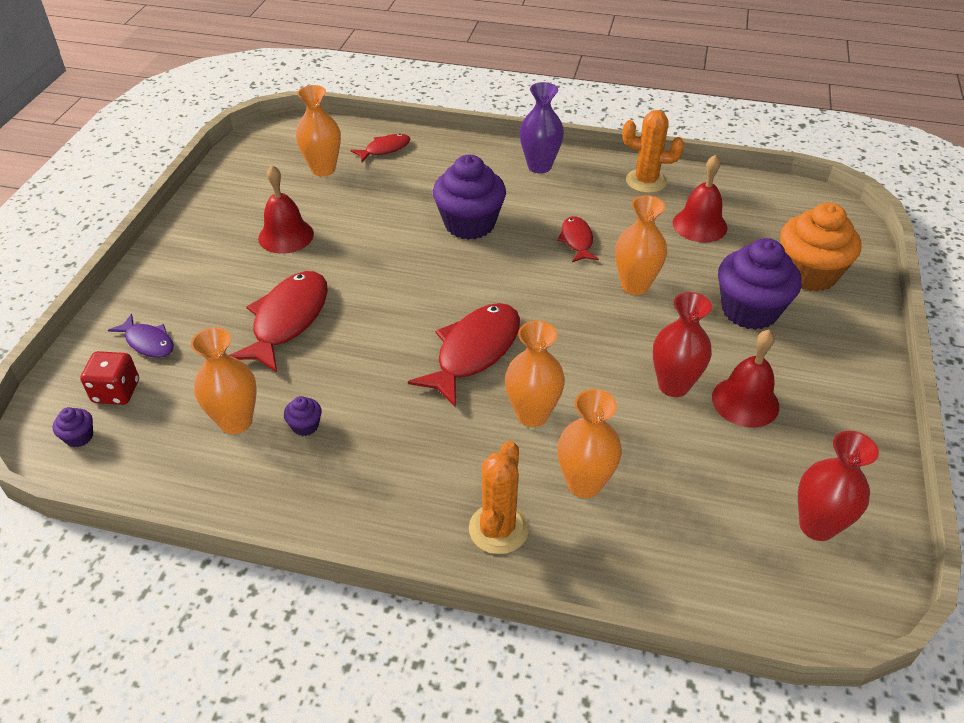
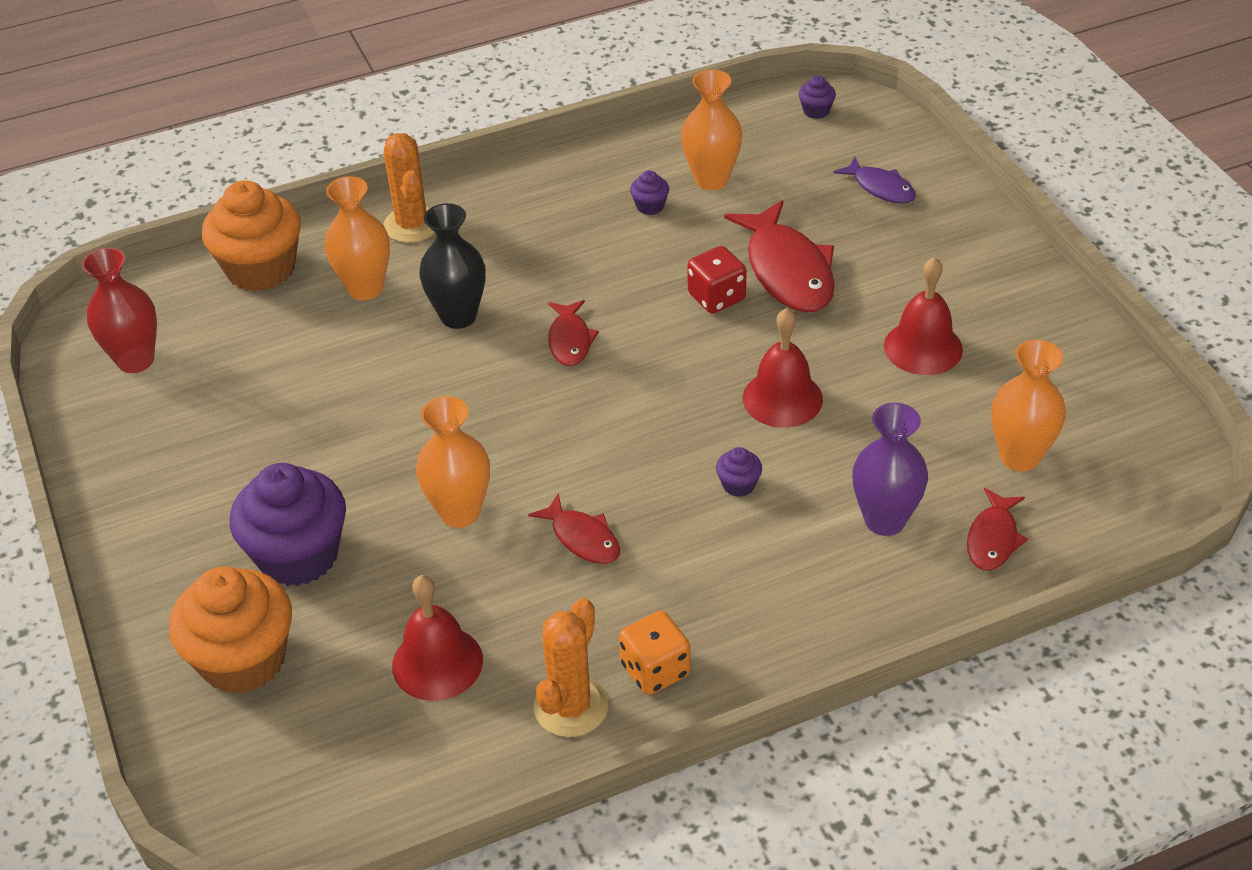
camera: 145 degrees right, 0 degrees up
red dice [80,351,139,405] -> red dice moved to [687,246,747,313]
purple fish [108,314,174,358] -> purple fish turned 135 degrees counterclockwise [833,157,916,204]
red fish [408,303,520,408] -> red fish [548,300,599,366], size x0.55
purple cupcake [433,155,506,240] -> purple cupcake [716,447,762,497], size x0.42
orange vase [505,321,565,427] -> black vase [419,203,486,329]
purple vase [520,82,564,174] -> purple vase moved to [852,402,928,536]
orange cactus [622,110,684,193] -> orange cactus turned 45 degrees counterclockwise [534,598,608,737]
red vase [653,292,712,397] -> none
red bell [712,330,779,428] -> red bell moved to [743,308,823,428]
none -> orange cupcake [202,180,301,291]
none -> orange dice [619,611,691,695]

